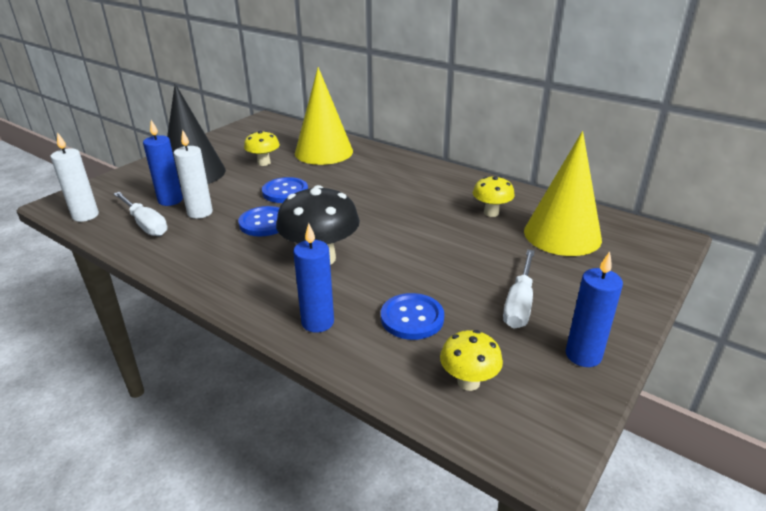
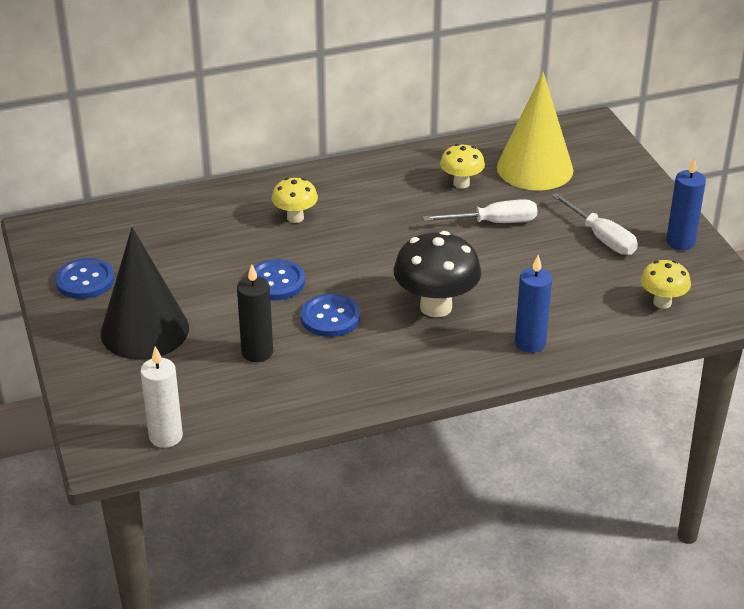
camera: 55 degrees left, 5 degrees up
white screwdriver [114,192,168,236] -> white screwdriver moved to [423,199,537,223]
blue candle [143,120,183,206] -> none
white candle [174,130,213,219] -> black candle [237,264,273,362]
yellow mushroom [244,131,280,166] -> yellow mushroom moved to [272,178,318,223]
yellow cone [295,67,353,165] -> none
blue button [381,293,444,340] -> blue button moved to [55,258,115,299]

